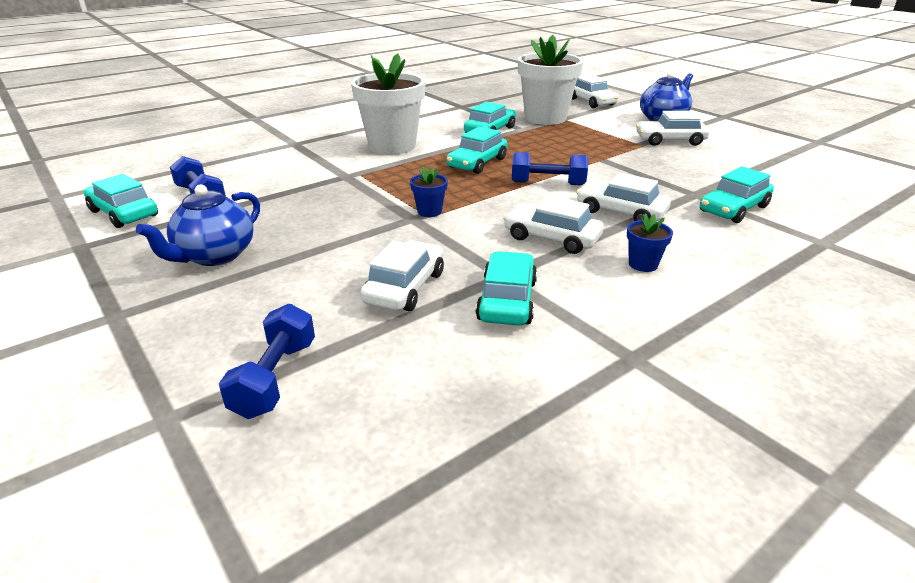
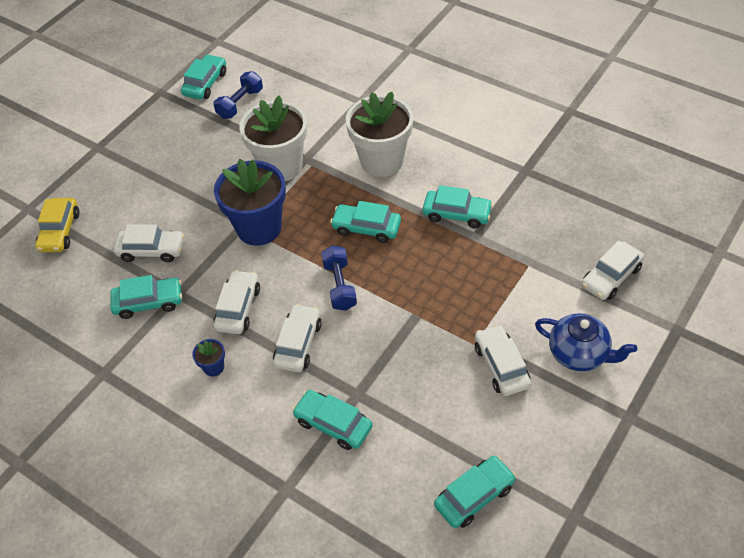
camera: 75 degrees right, 20 degrees up
blue teapot [136,185,260,266] -> none
blue dumbbell [219,304,315,419] -> yellow car [35,198,79,252]
blue flower pot [410,167,448,217] -> blue flower pot [214,159,286,246], size x2.41
white flower pot [518,35,584,125] -> white flower pot moved to [240,96,307,181]
none -> turquoise car [434,456,516,528]

